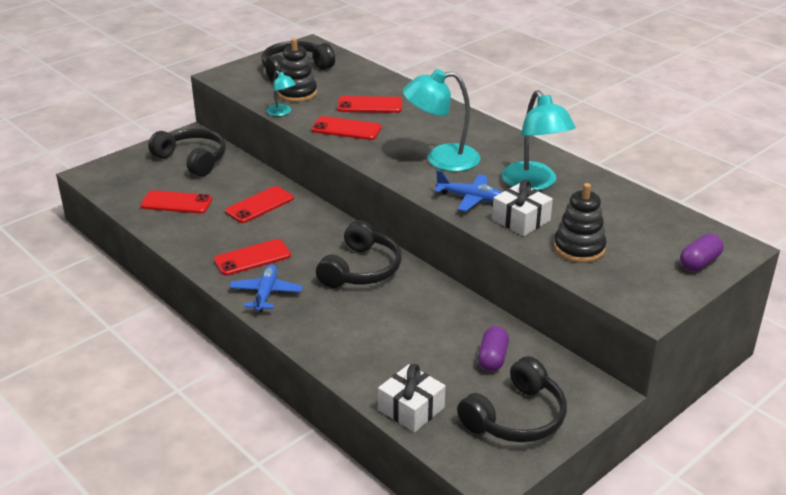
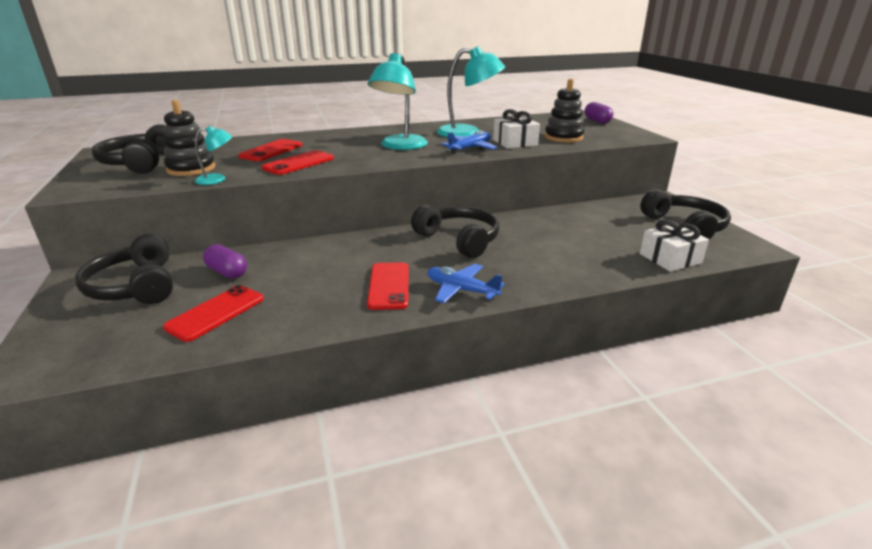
camera: 65 degrees left, 5 degrees down
black headphones [148,128,226,177] -> black headphones turned 90 degrees counterclockwise [75,234,173,304]
red phone [225,186,294,223] -> none
purple capsule [478,326,509,371] -> purple capsule moved to [203,244,247,279]

